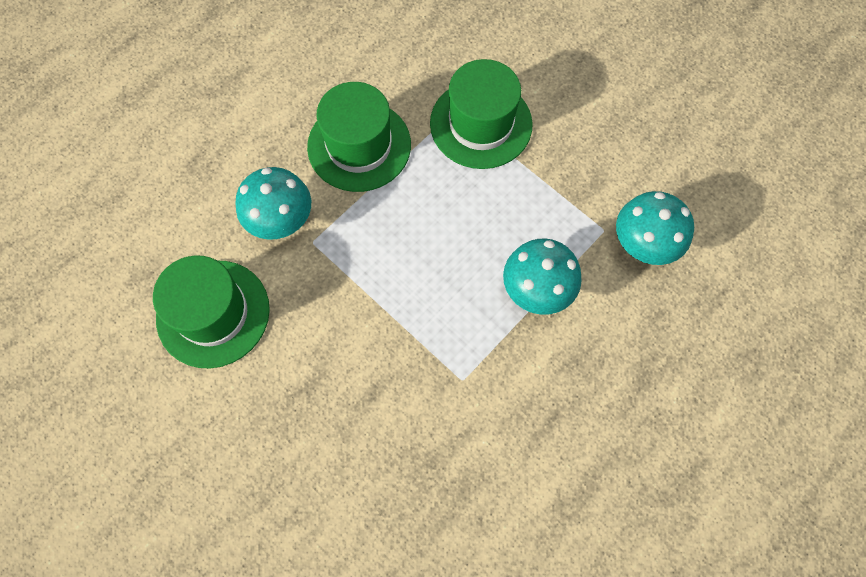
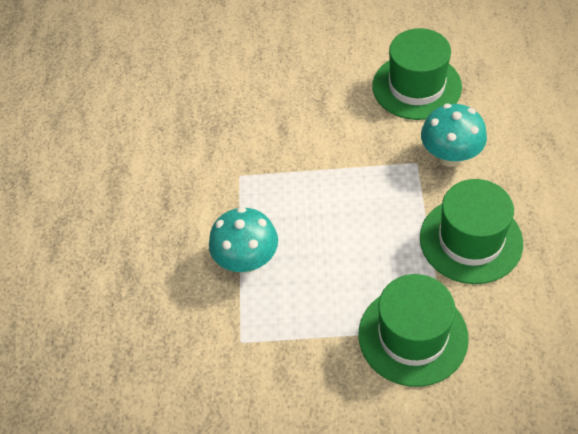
camera: 140 degrees right, 15 degrees down
turquoise mushroom [616,191,694,265] -> none

